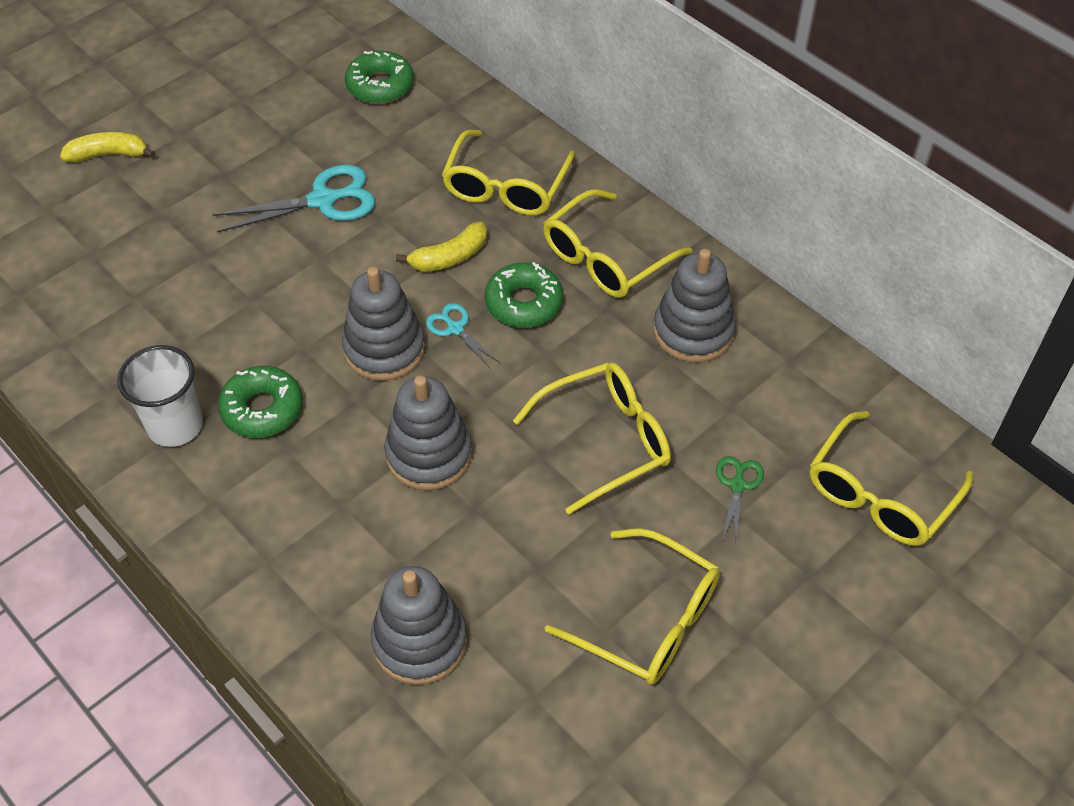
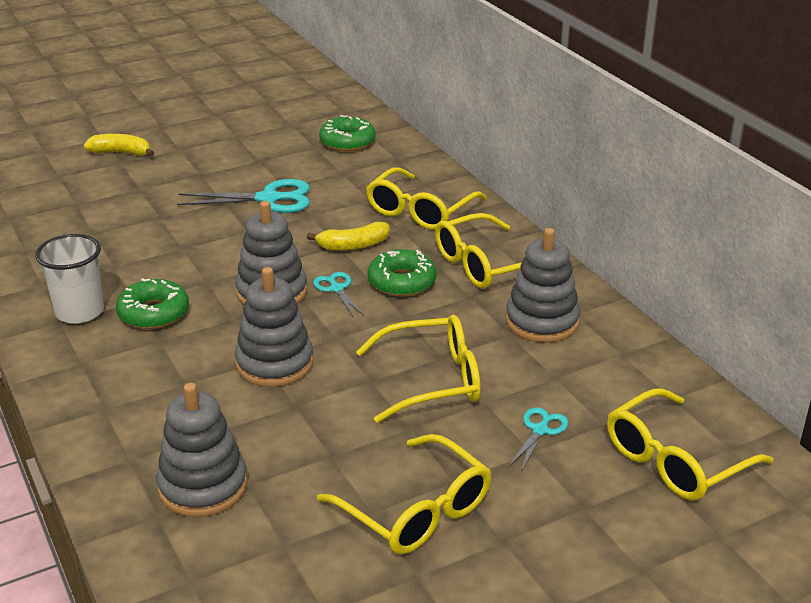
camera: 15 degrees right, 20 degrees down
green scissors [716,456,764,541] -> turquoise scissors [509,407,568,471]

